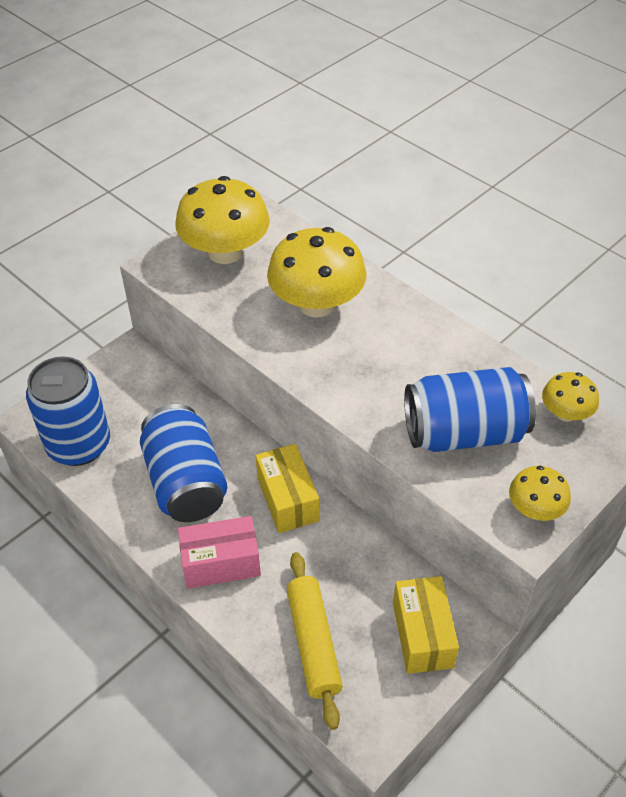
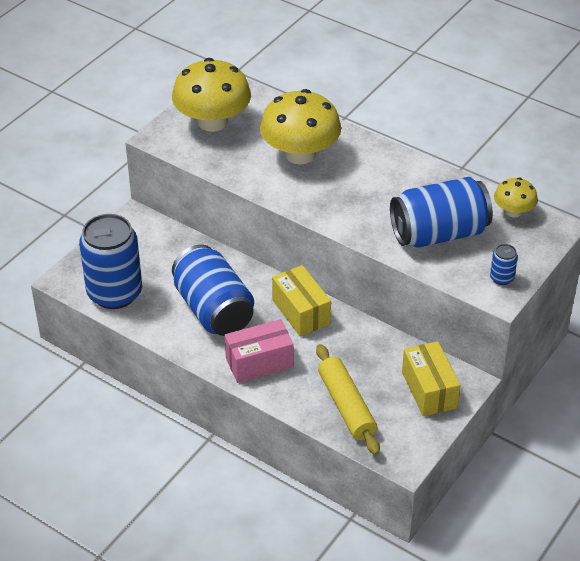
camera: 10 degrees left, 5 degrees down
yellow mushroom [509,466,571,521] -> blue can [490,244,518,285]

